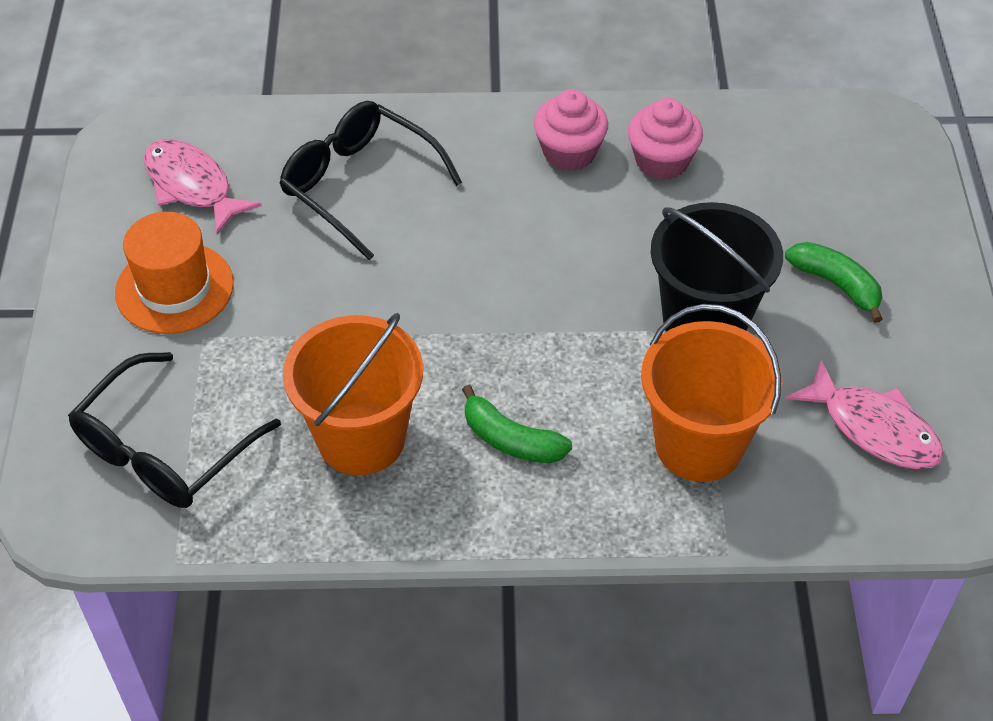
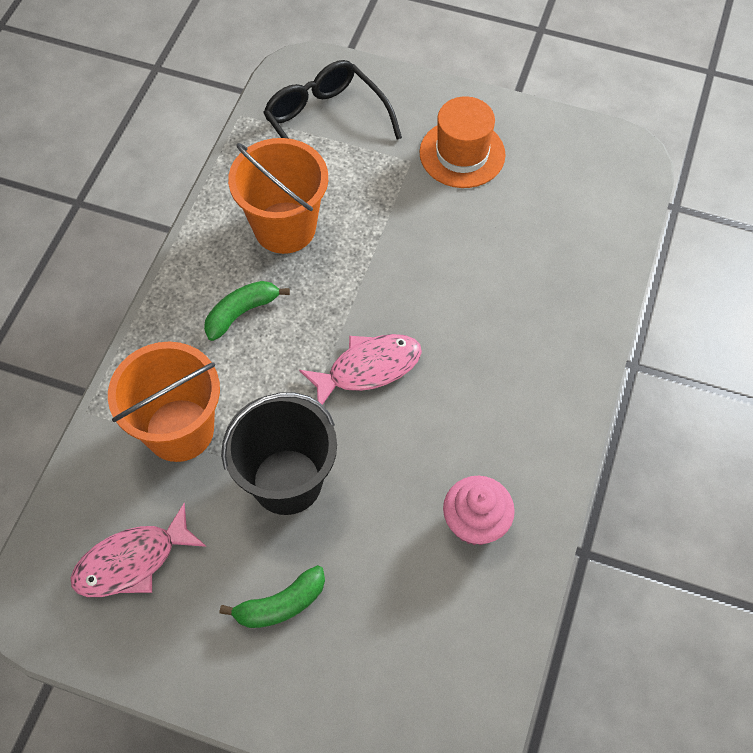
camera: 110 degrees right, 10 degrees up
pink fish [143,139,262,235] -> pink fish moved to [299,334,422,405]
black glasses [280,101,462,260] -> none
pink cupcake [534,89,608,171] -> none

